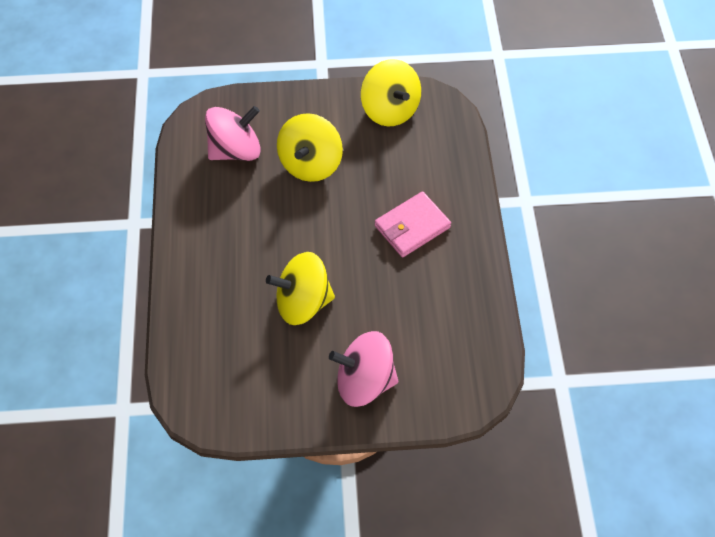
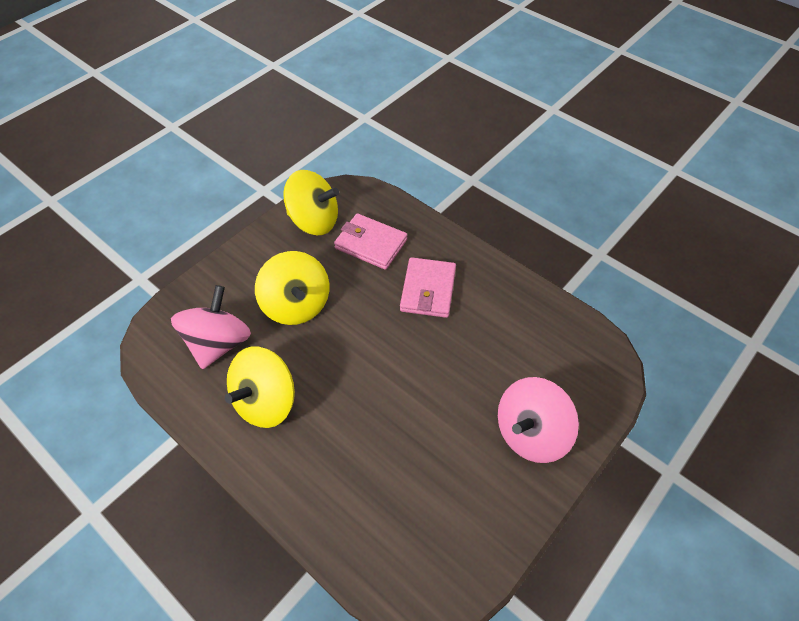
camera: 45 degrees left, 5 degrees down
yellow spinning top [266,252,335,325] -> yellow spinning top moved to [225,346,295,428]
none -> pink wallet [334,213,407,270]

